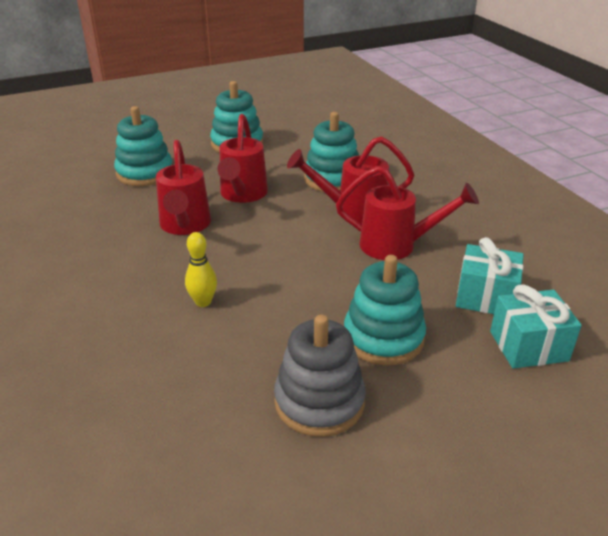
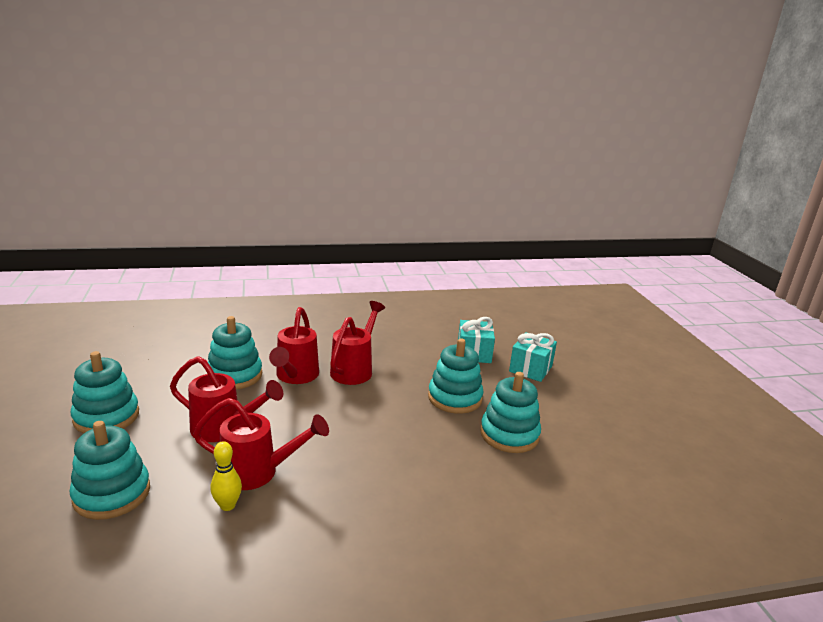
camera: 80 degrees left, 10 degrees down
yellow bowling pin [185,232,217,307] -> yellow bowling pin moved to [211,441,242,511]
grey stacking toy [274,315,366,437] -> turquoise stacking toy [480,372,541,453]
turquoise gift [456,237,524,314] -> turquoise gift moved to [509,332,557,382]

